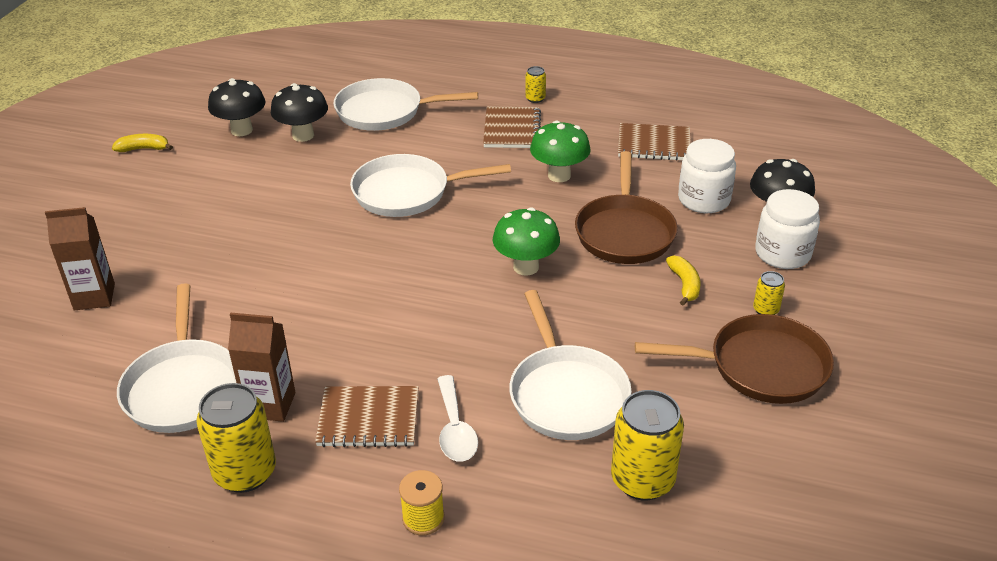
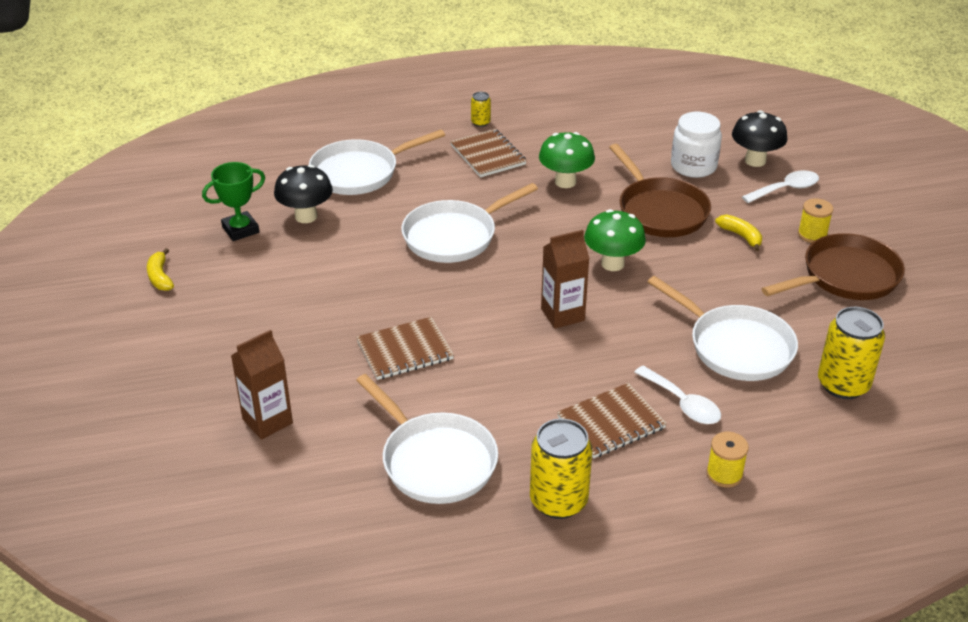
camera: 30 degrees left, 0 degrees up
yellow banana [112,134,173,152] -> yellow banana turned 75 degrees counterclockwise [147,248,174,291]
black mushroom [208,78,266,136] -> green trophy [202,162,265,241]
brown carton [228,313,295,422] -> brown carton moved to [541,230,590,329]
brown notebook [618,123,690,161] -> brown notebook moved to [356,317,454,380]
yellow can [753,271,785,315] -> yellow spool [798,198,833,243]
white jar [755,189,820,269] -> white spoon [742,170,819,203]

